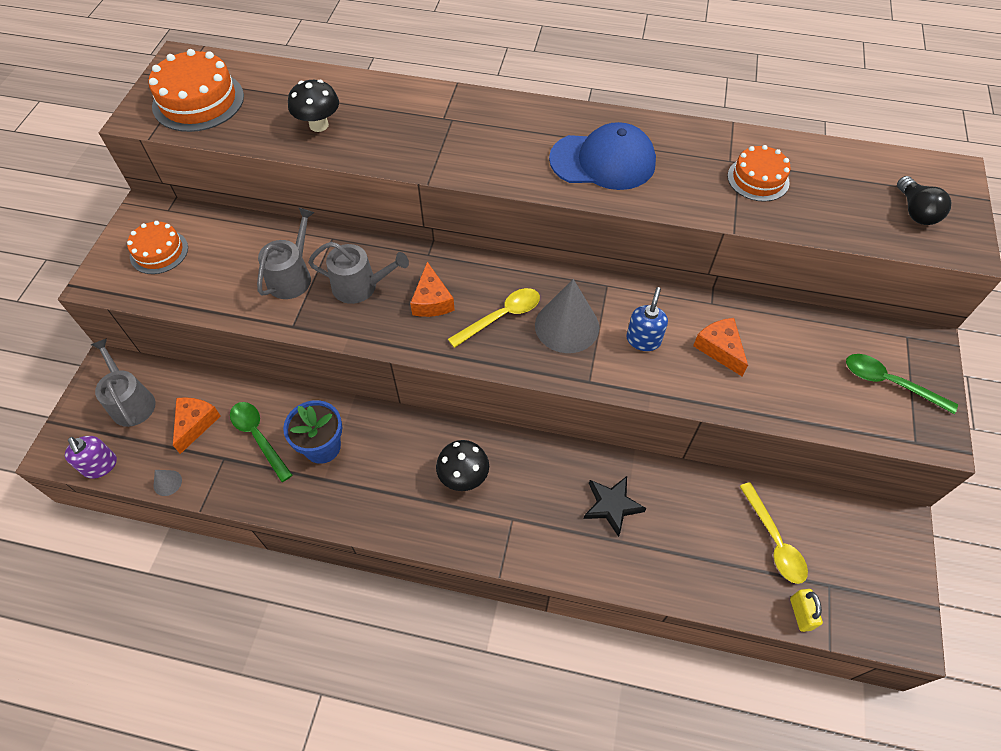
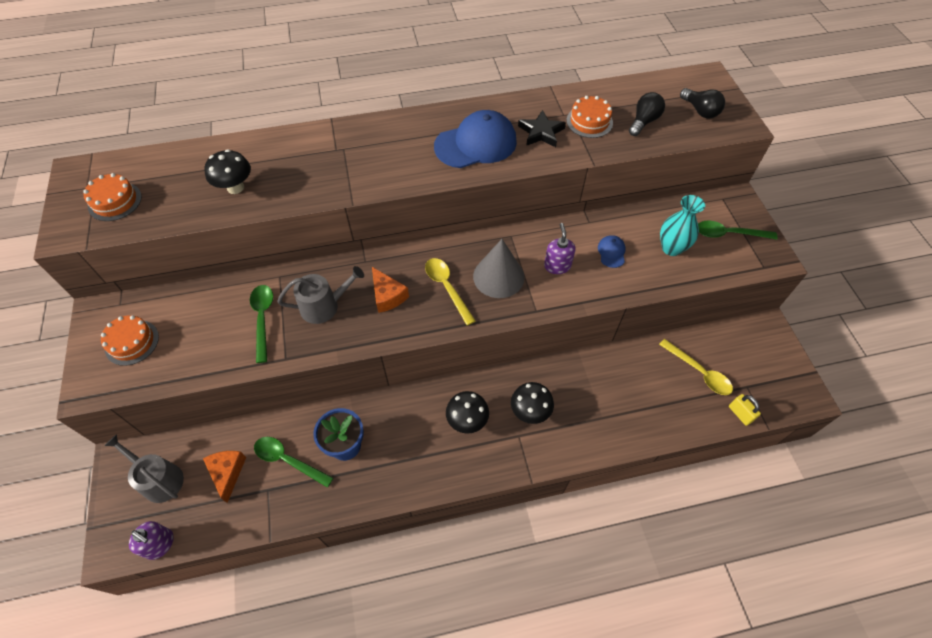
camera: 25 degrees left, 0 degrees up
orange cake [149,49,244,132] -> orange cake [83,173,142,221], size x0.63
grey cone [154,470,182,496] -> none
grey watering can [257,208,315,299] -> green spoon [250,285,273,363]
yellow spoon [448,288,540,348] -> yellow spoon turned 60 degrees counterclockwise [425,258,476,326]
black star [584,476,646,537] -> black star moved to [518,110,566,147]
blue soap dispenser [626,287,668,351] -> purple soap dispenser [544,223,576,274]
orange cheese [693,318,748,376] -> blue cap [598,235,626,268]
none -> black mushroom [511,382,554,424]
none -> black light bulb [629,92,665,136]
none -> turquoise vase [660,195,705,256]

